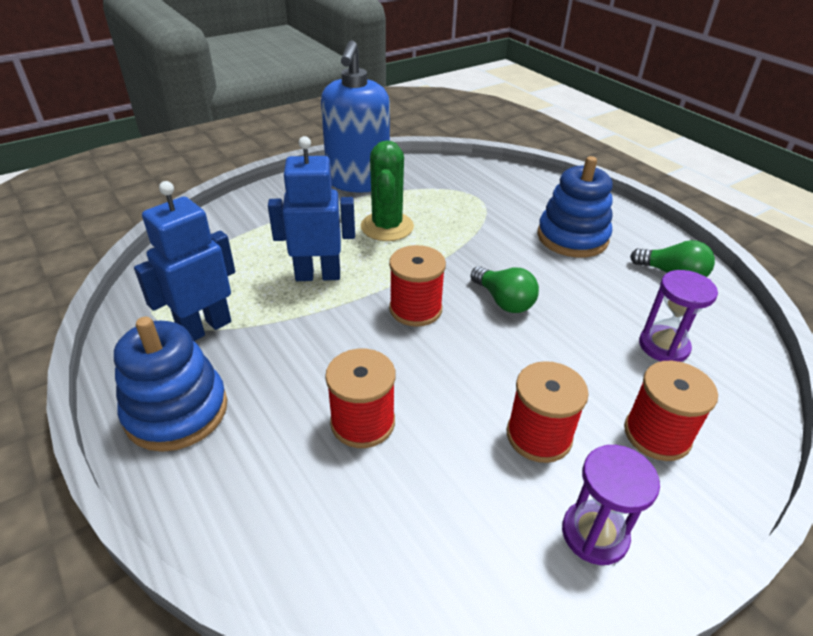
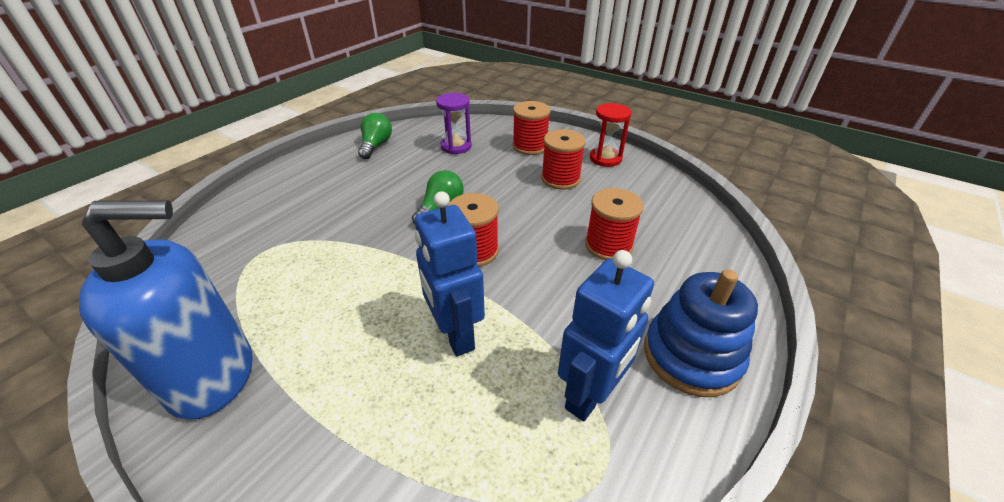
camera: 110 degrees left, 0 degrees up
blue robot [134,181,235,341] -> blue robot turned 75 degrees counterclockwise [558,250,654,421]
green cactus [361,140,414,241] -> none
blue stacking toy [537,156,613,258] -> none
purple hourglass [562,445,660,565] -> red hourglass [590,103,632,167]

